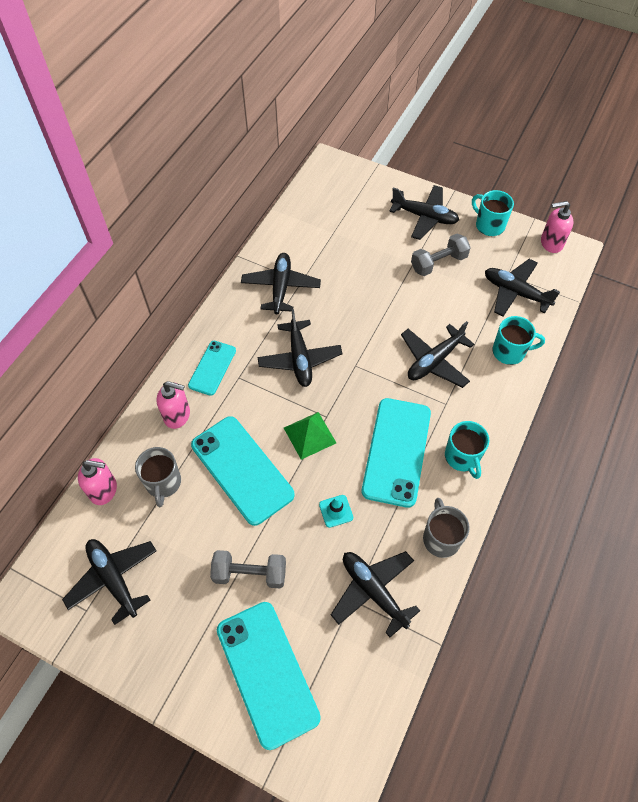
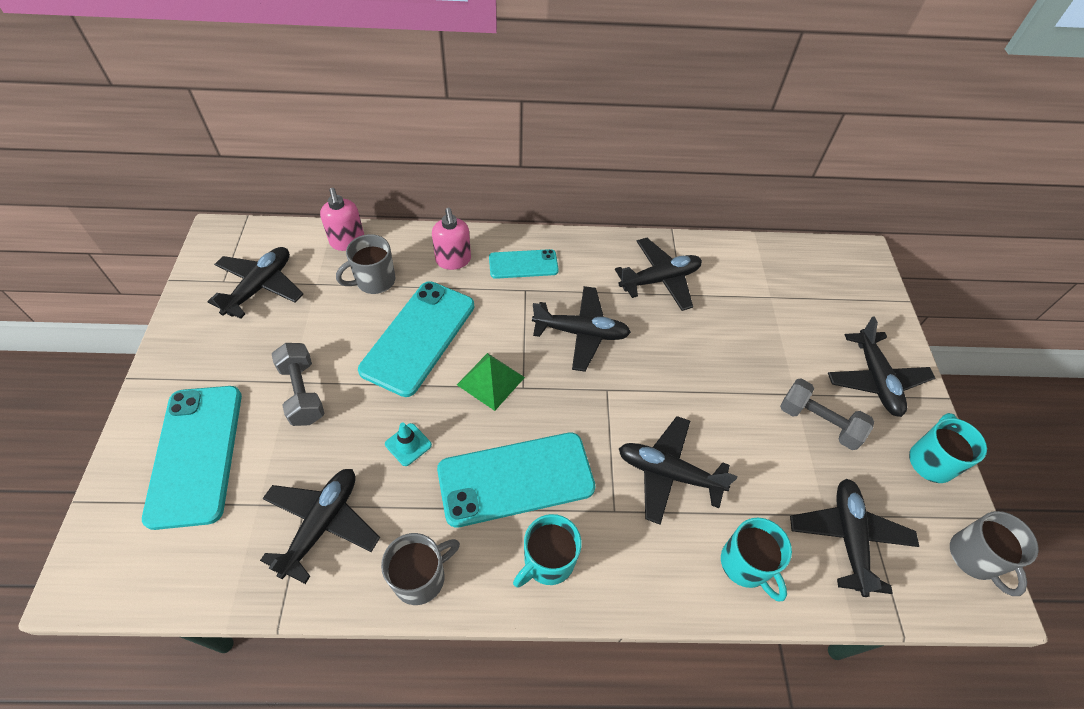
camera: 60 degrees right, 5 degrees down
turquoise phone [217,602,321,750] -> turquoise phone turned 45 degrees counterclockwise [142,386,242,530]
black plane [257,309,343,387] -> black plane turned 135 degrees counterclockwise [532,286,631,372]
pink soap dispenser [541,201,574,253] -> grey mug [950,511,1039,596]

